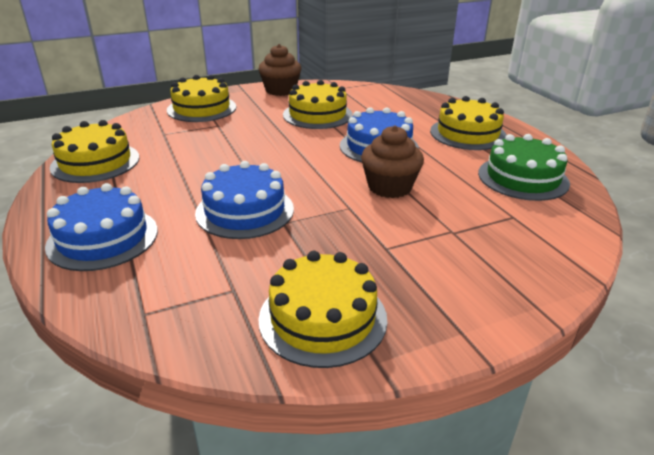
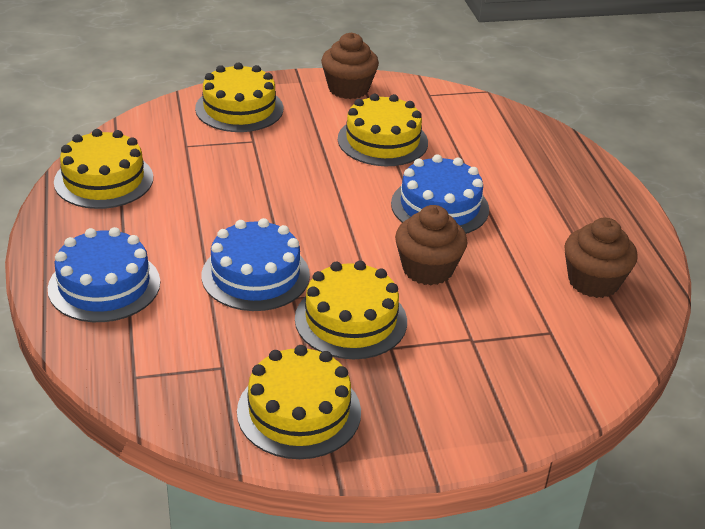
camera: 10 degrees right, 5 degrees up
yellow cake [430,96,507,150] -> yellow cake moved to [295,261,407,359]
green cake [478,134,570,201] -> brown cupcake [564,218,638,298]

